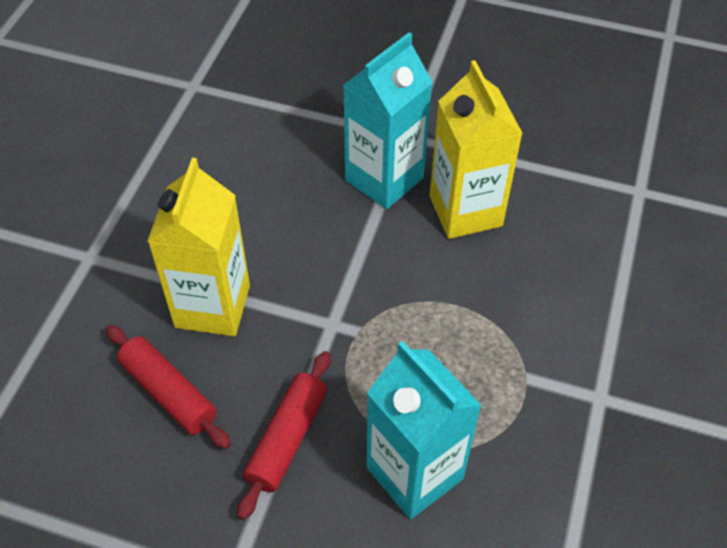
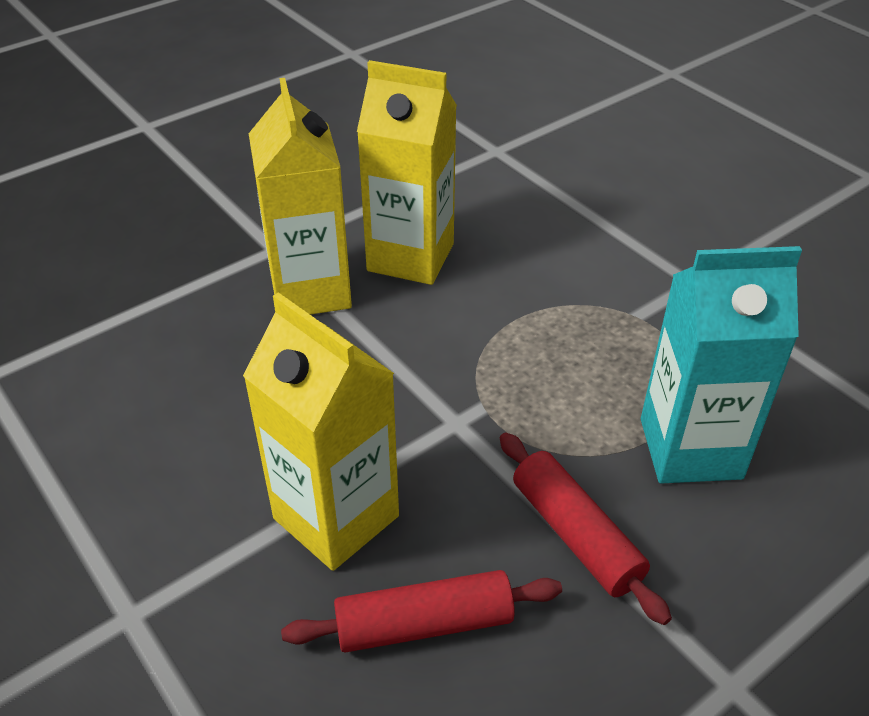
camera: 55 degrees left, 10 degrees down
turquoise carton [343,32,433,209] -> yellow carton [249,78,352,315]

